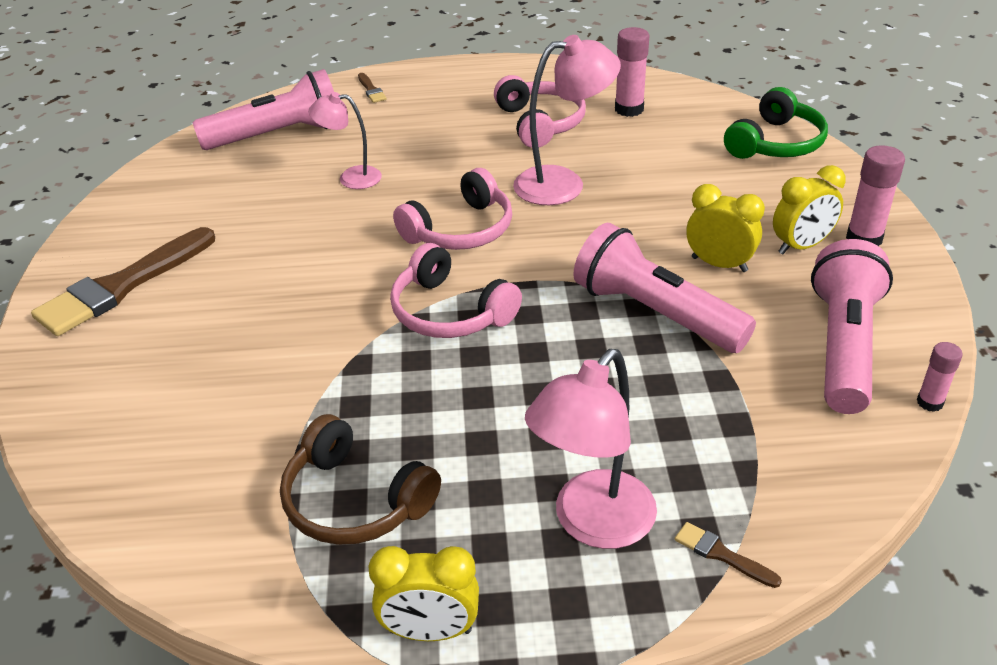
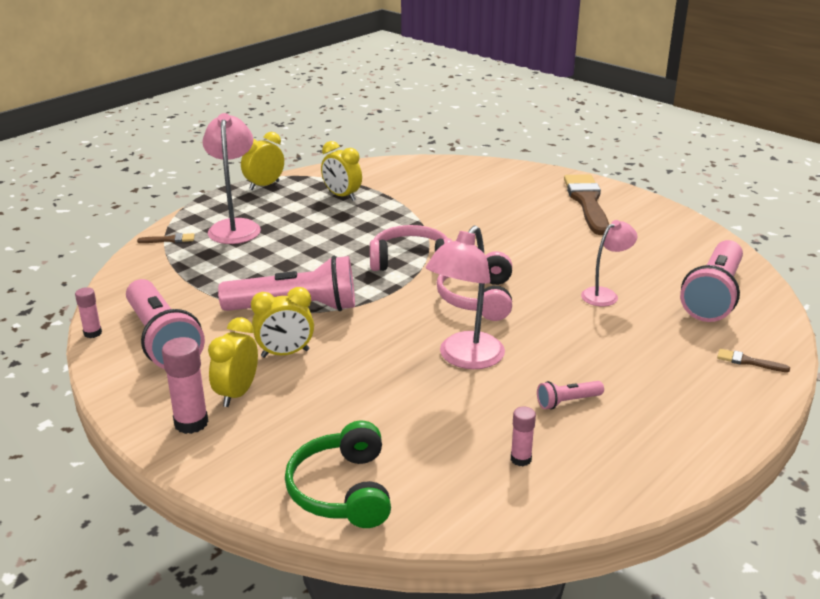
camera: 135 degrees right, 10 degrees down
brown headphones [280,414,441,545] -> yellow clock [321,141,362,201]
pink headphones [494,75,586,148] -> pink flashlight [537,381,604,409]
pink glue stick [615,27,650,117] -> pink glue stick [511,407,536,466], size x0.60

